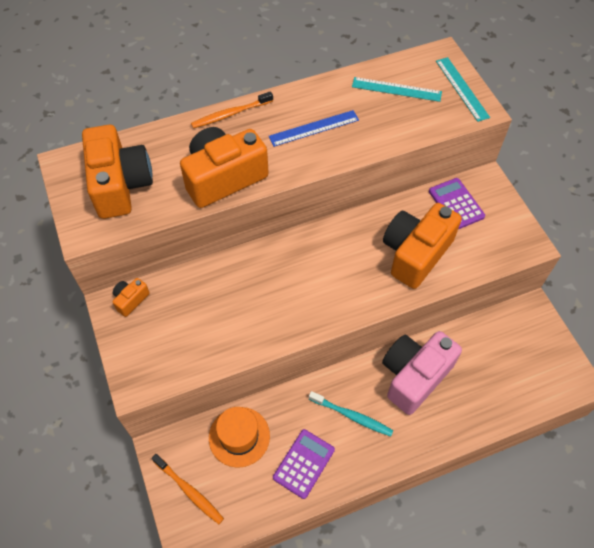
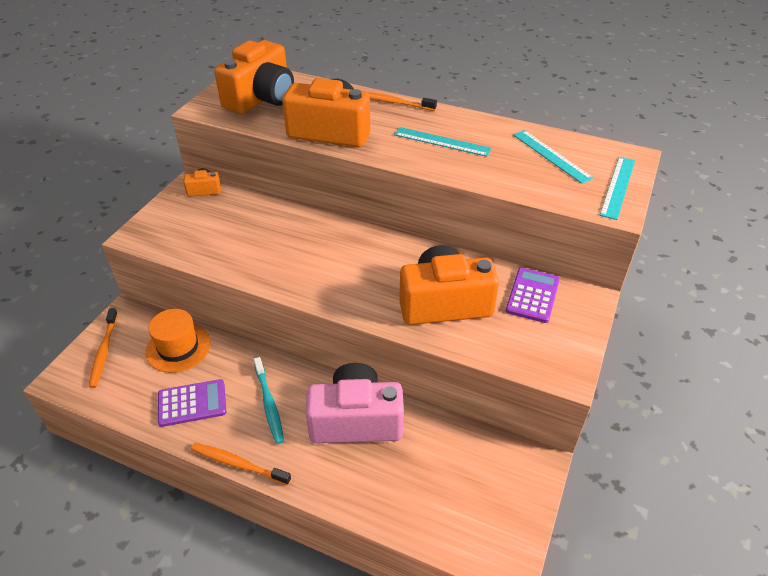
camera: 45 degrees right, 15 degrees down
blue ruler [269,110,359,147] -> turquoise ruler [394,127,492,157]
none -> orange toothbrush [191,442,291,485]

